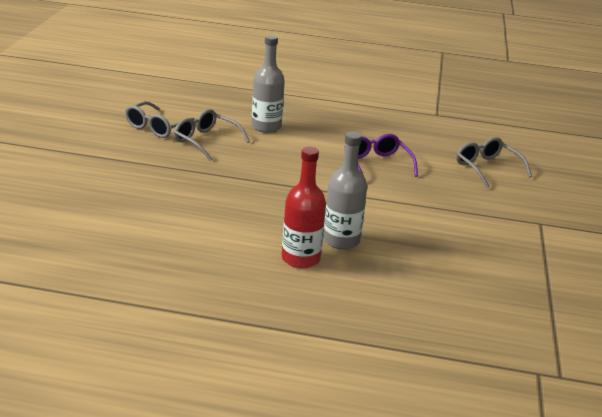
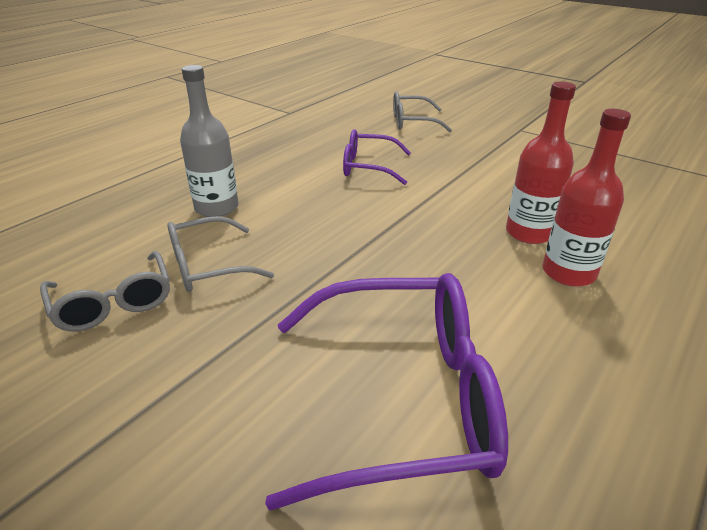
camera: 60 degrees left, 5 degrees up
grey bottle [323,131,367,249] -> red bottle [506,81,576,244]
none -> purple glasses [265,273,508,511]

